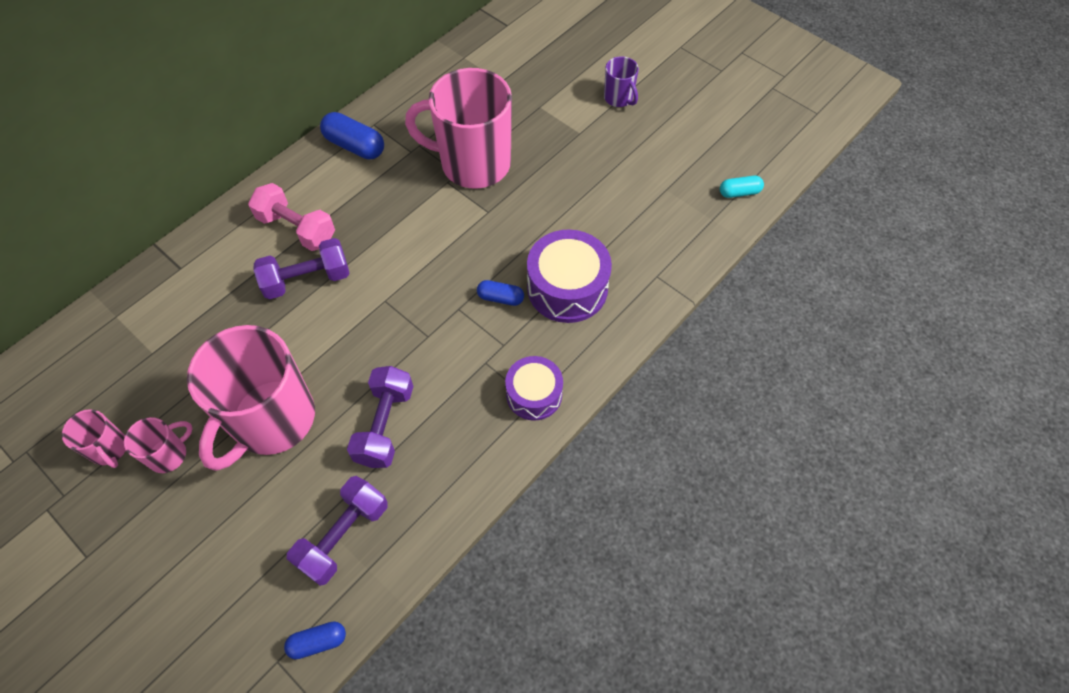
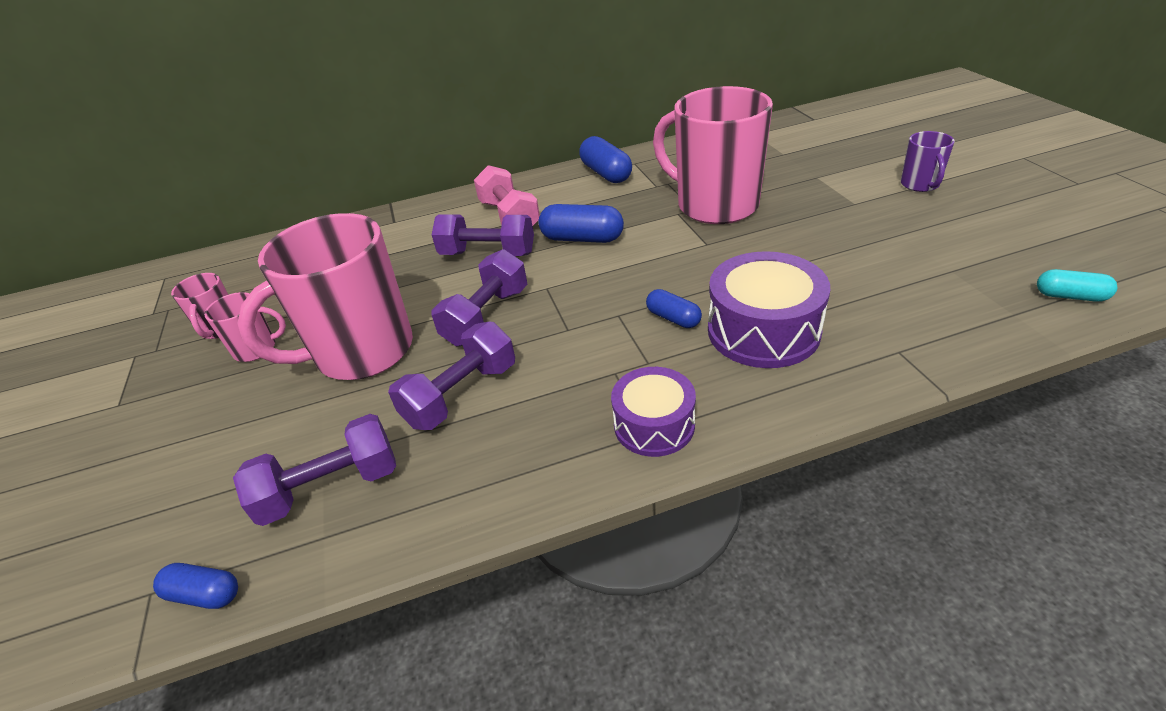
camera: 35 degrees right, 20 degrees down
none -> purple dumbbell [431,249,528,346]
none -> blue capsule [538,204,624,243]

